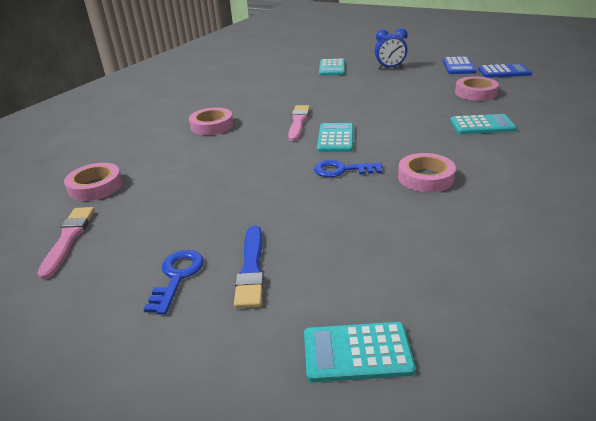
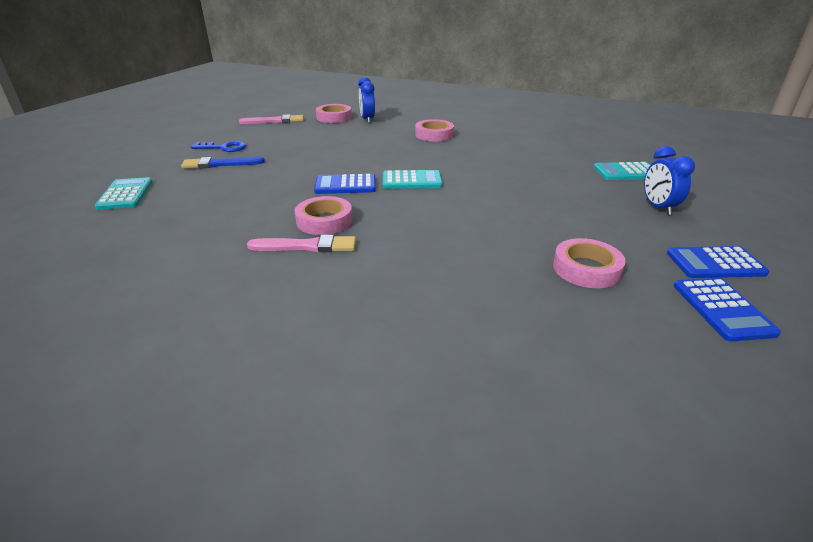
camera: 80 degrees right, 0 degrees up
pink brush [288,105,310,141] -> pink brush moved to [247,235,356,252]
blue key [314,160,382,177] -> blue calculator [314,174,376,194]
turquoise calculator [450,114,517,134] -> none
none -> blue clock [358,77,375,123]

